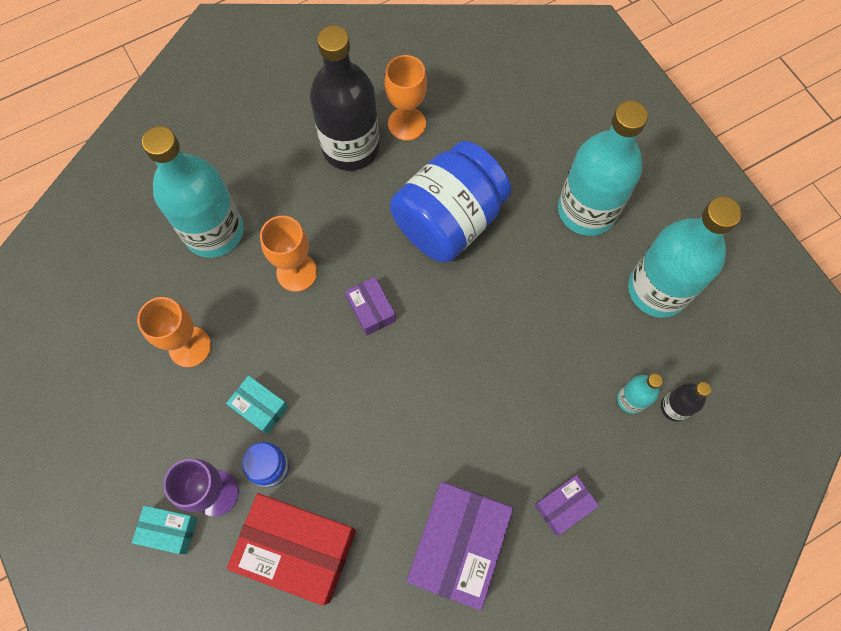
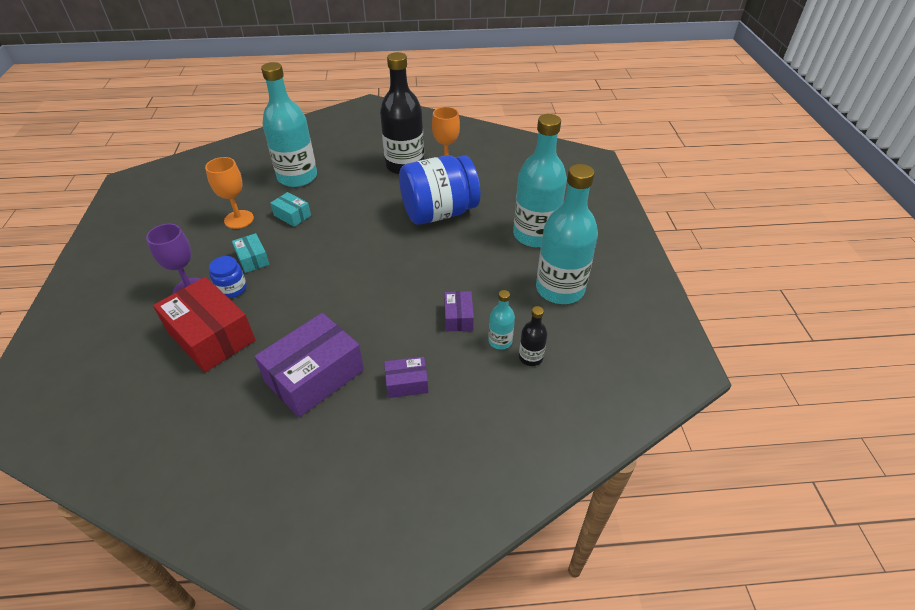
camera: 25 degrees right, 25 degrees down
turquoise box [132,505,198,554] -> turquoise box moved to [270,192,311,227]
orange goblet [260,216,317,292] -> none
purple box [345,277,396,336] -> purple box moved to [444,291,474,331]

